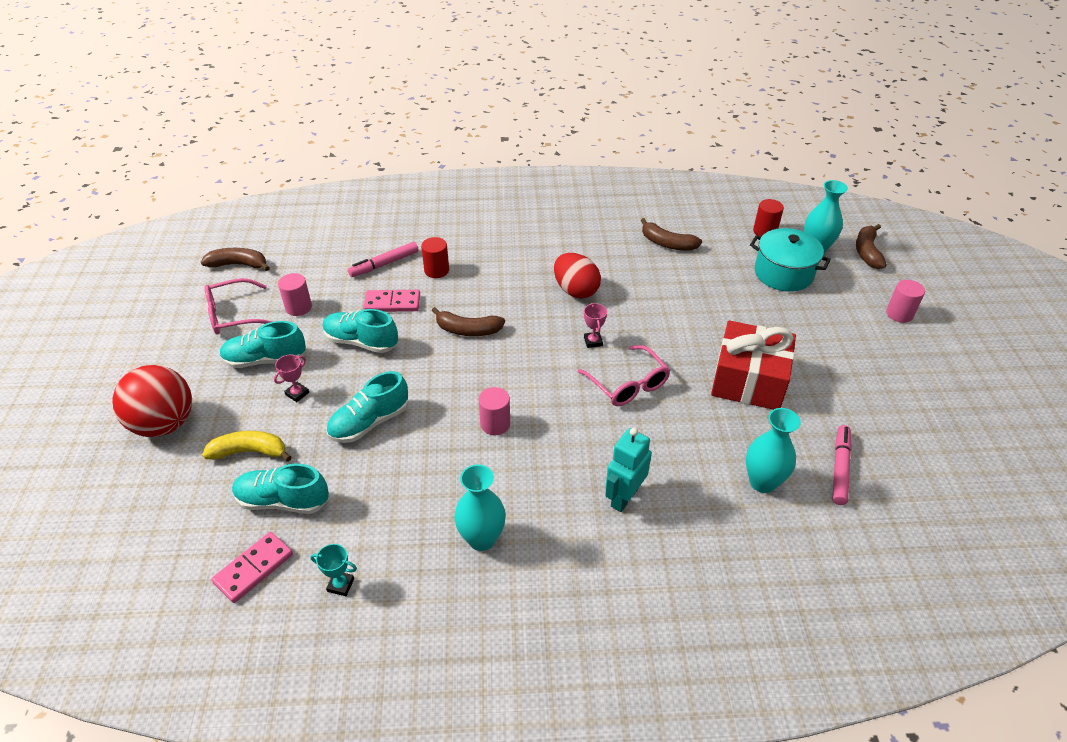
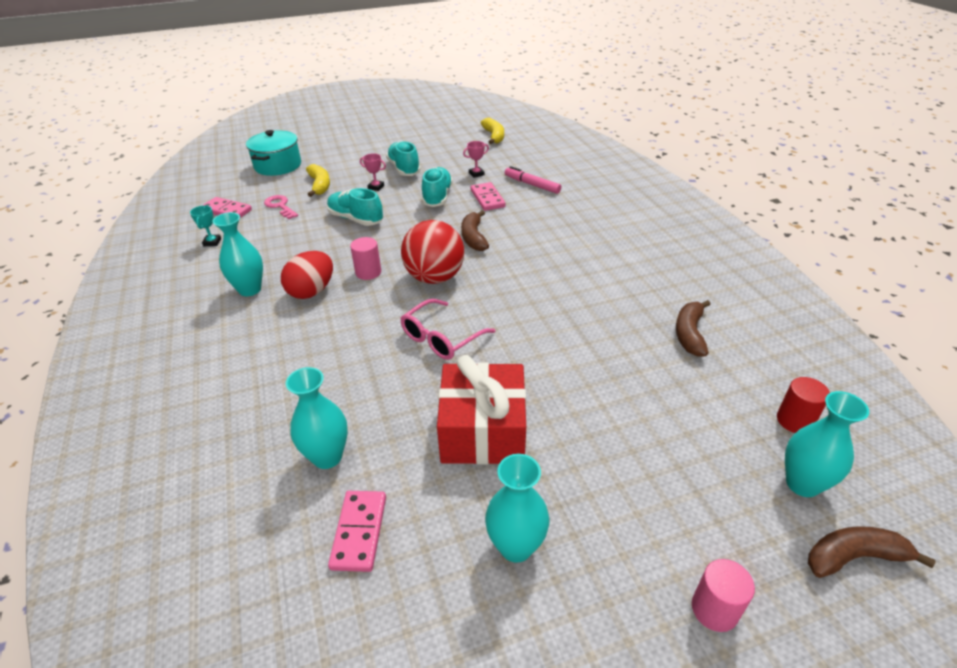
camera: 75 degrees right, 5 degrees down
red ball [112,365,192,437] -> red ball moved to [401,220,464,284]
brown banana [201,248,270,271] -> yellow banana [481,118,504,144]
pink glasses [204,278,274,334] -> none
turquoise shoe [232,464,329,514] -> pink key [264,195,298,219]
pink cylinder [278,273,312,316] -> none
red cylinder [421,237,449,278] -> none
red egg [554,253,601,299] -> red egg moved to [281,251,333,299]
pink trophy [584,303,607,348] -> pink trophy moved to [463,141,489,178]
turquoise robot [605,428,652,512] -> none
turquoise pot [750,228,831,292] -> turquoise pot moved to [246,130,301,176]
pink marker [832,425,852,505] -> pink domino [328,491,386,572]
none -> turquoise vase [485,454,549,563]

